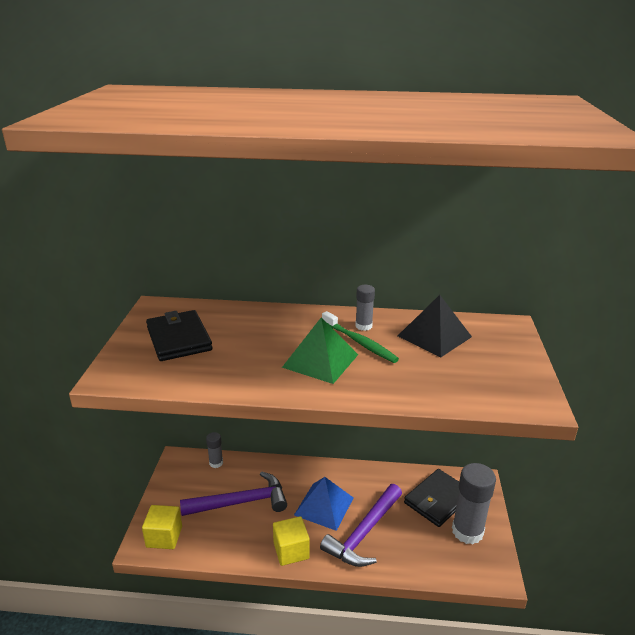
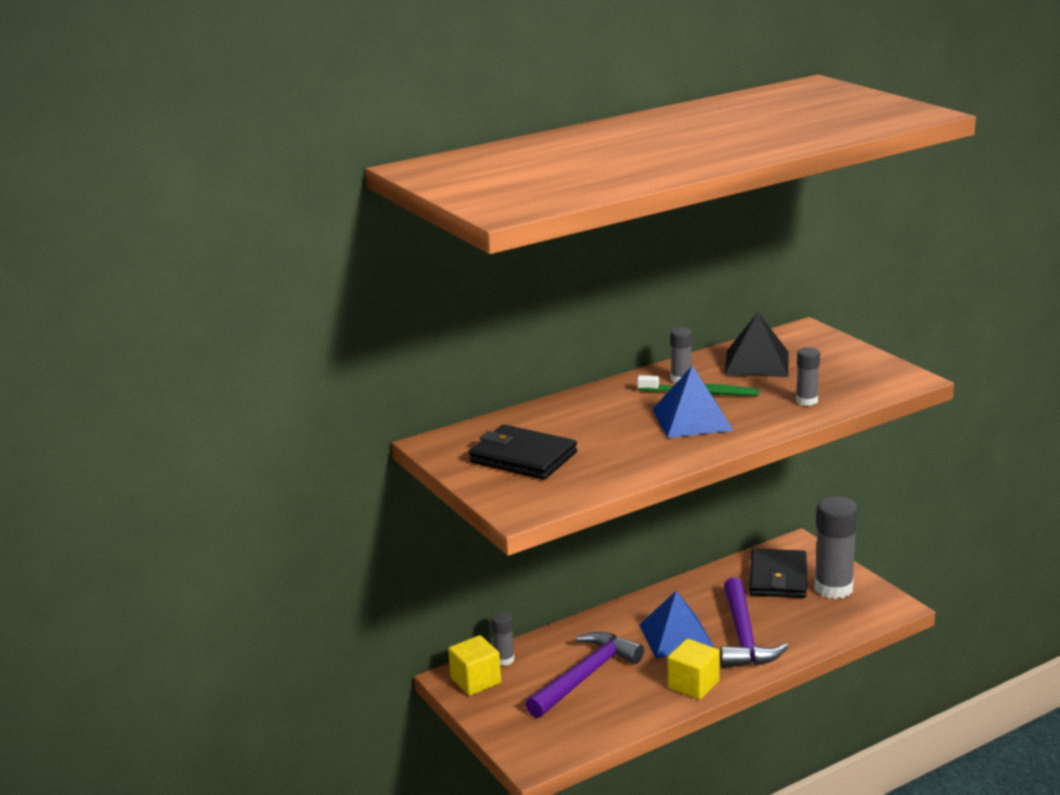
camera: 35 degrees left, 5 degrees down
yellow cube [142,505,182,549] -> yellow cube moved to [448,635,501,696]
green pyramid [282,317,358,384] -> blue pyramid [652,366,734,438]
none -> grey glue stick [796,347,820,406]

